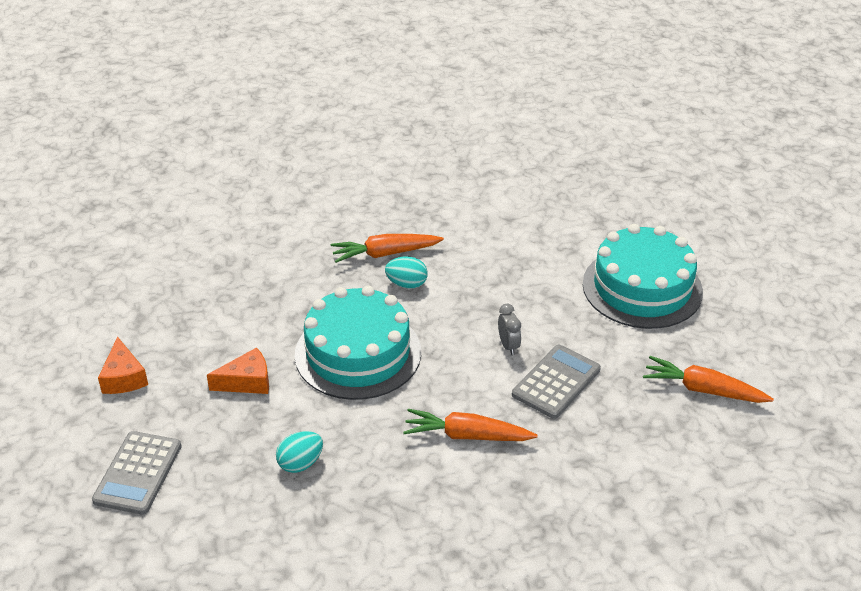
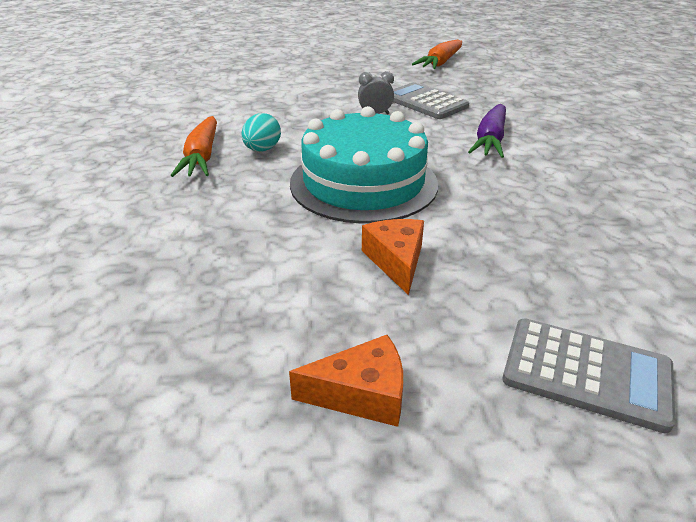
camera: 80 degrees left, 5 degrees down
turquoise egg [276,431,323,473] -> none
orange carrot [403,409,538,441] -> purple carrot [468,104,506,158]
turquoise cake [583,224,703,329] -> none

